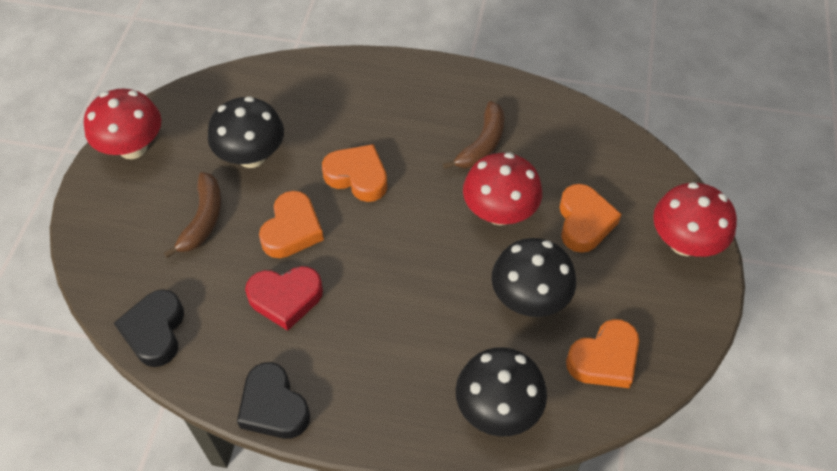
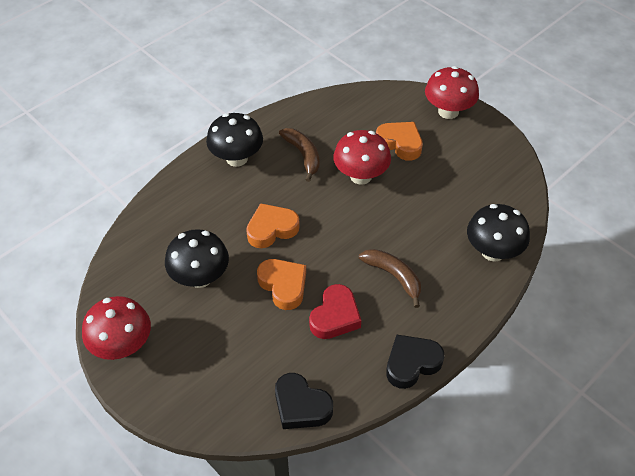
camera: 55 degrees left, 5 degrees down
brown banana [164,172,221,258] -> brown banana moved to [359,249,421,308]
black heart [237,362,310,439] -> black heart turned 150 degrees clockwise [386,334,444,389]
black mushroom [492,238,576,317] -> black mushroom moved to [206,113,263,167]
orange heart [566,319,639,388] -> none

